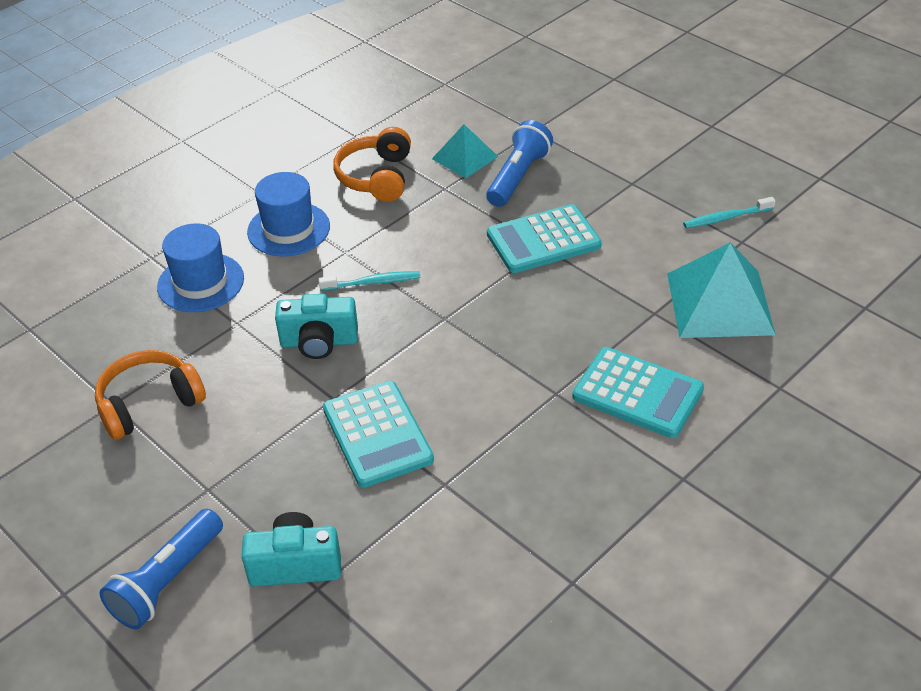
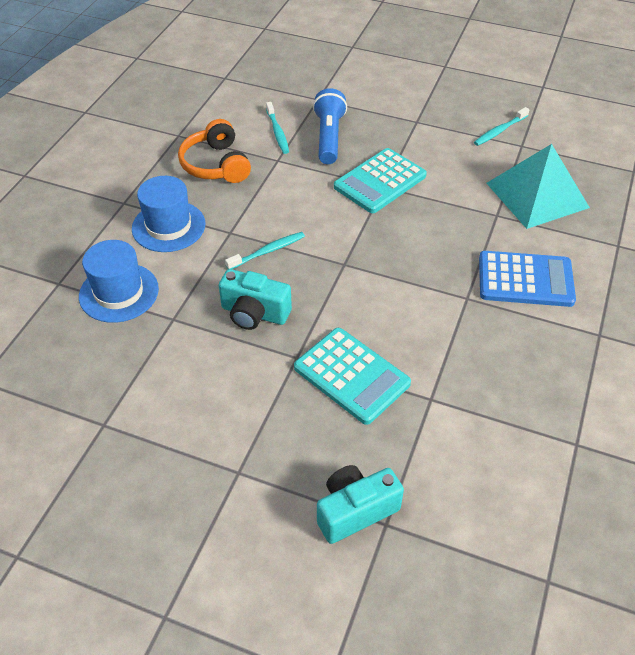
camera: 25 degrees left, 5 degrees up
orange headphones [95,350,206,440] -> none
blue flashlight [99,509,223,630] -> none
turquoise camera [275,294,358,359] -> turquoise camera turned 45 degrees clockwise [219,269,292,330]
turquoise pyramid [432,124,498,178] -> turquoise toothbrush [266,102,289,154]
turquoise calculator [572,347,704,438] -> blue calculator [479,251,576,307]

